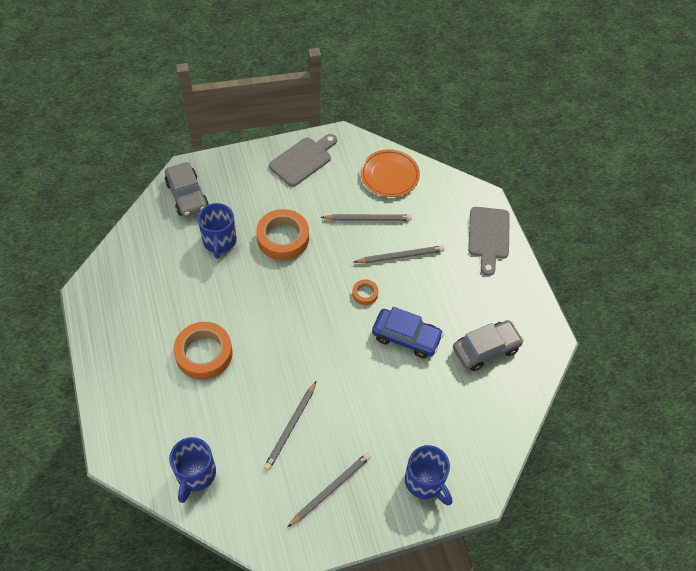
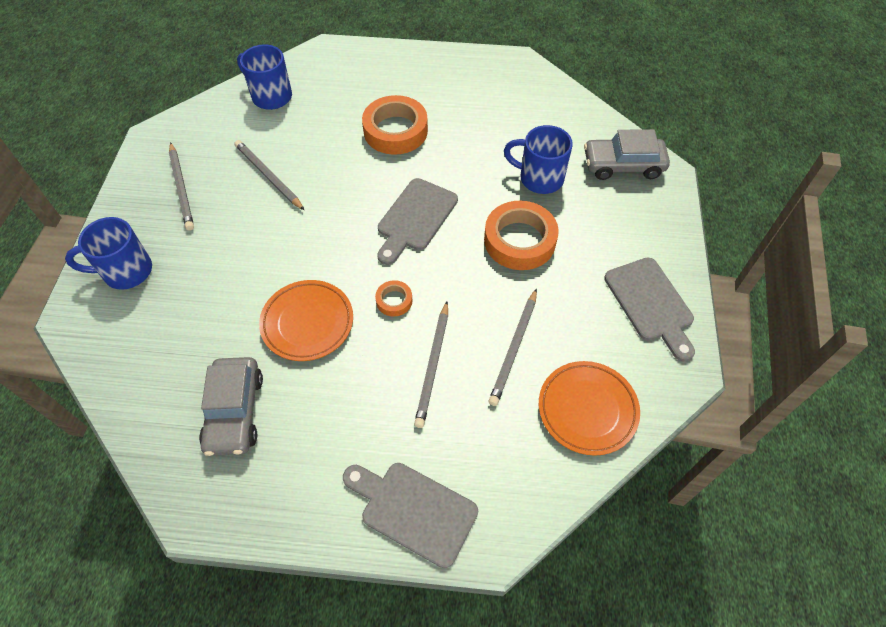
camera: 115 degrees right, 0 degrees up
blue car [372,307,444,358] -> orange plate [259,280,353,361]
none -> grey cutting board [377,178,458,265]

